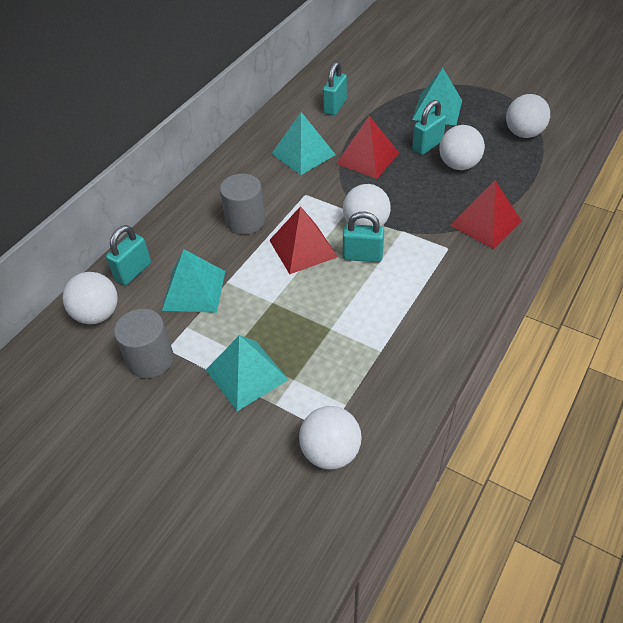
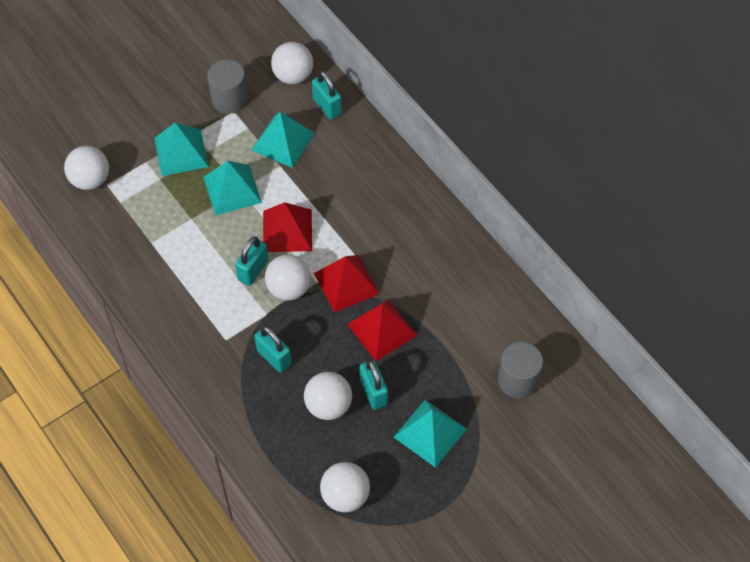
camera: 110 degrees right, 10 degrees up
grey cylinder [220,174,265,235] -> grey cylinder moved to [498,342,543,399]
turquoise pyramid [271,112,336,175] -> turquoise pyramid moved to [203,161,262,215]
turquoise padlock [323,62,347,115] -> turquoise padlock moved to [254,326,292,373]
red pyramid [450,180,522,249] -> red pyramid moved to [314,255,380,313]

